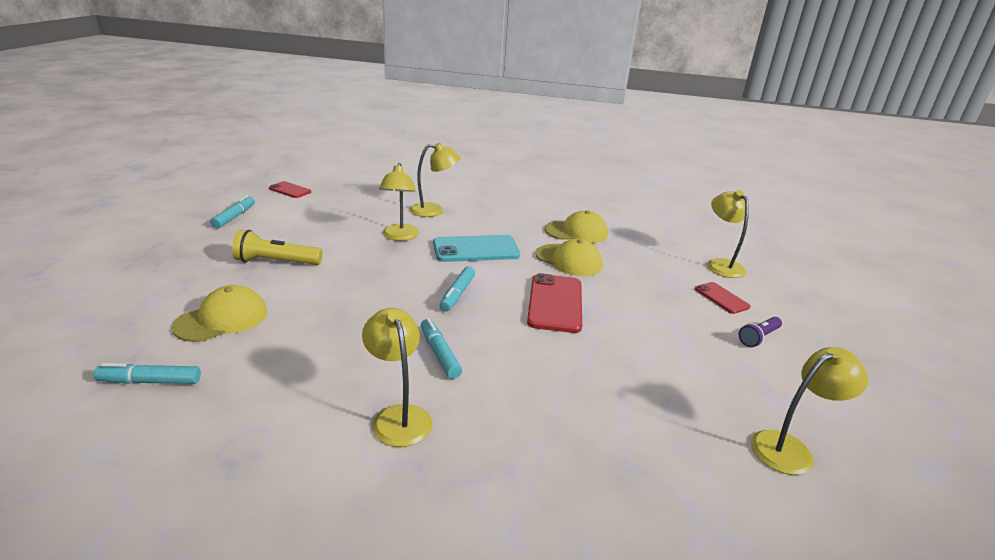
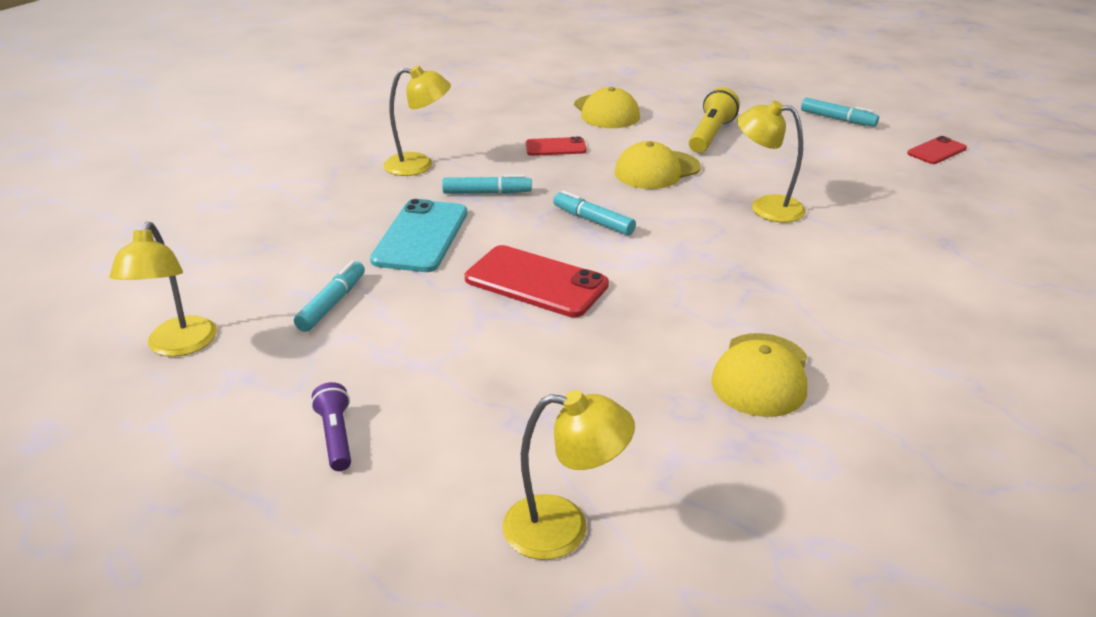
camera: 115 degrees right, 5 degrees up
turquoise marker [93,363,201,384] -> turquoise marker moved to [294,260,365,332]
yellow lamp [410,143,460,217] -> none
turquoise phone [433,235,520,262] -> turquoise phone moved to [370,199,467,272]
yellow cap [536,239,603,276] -> yellow cap moved to [615,141,701,189]
red phone [695,282,750,314] -> red phone moved to [526,137,587,156]

